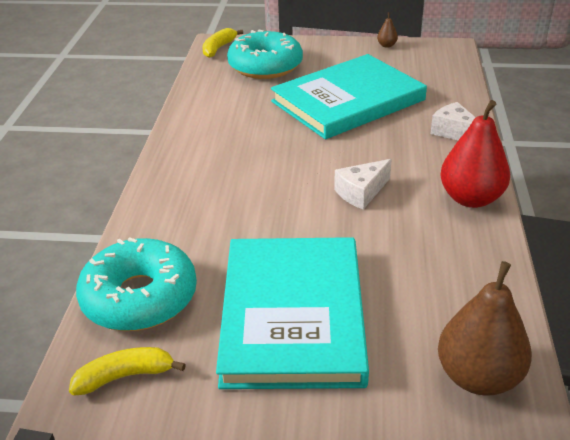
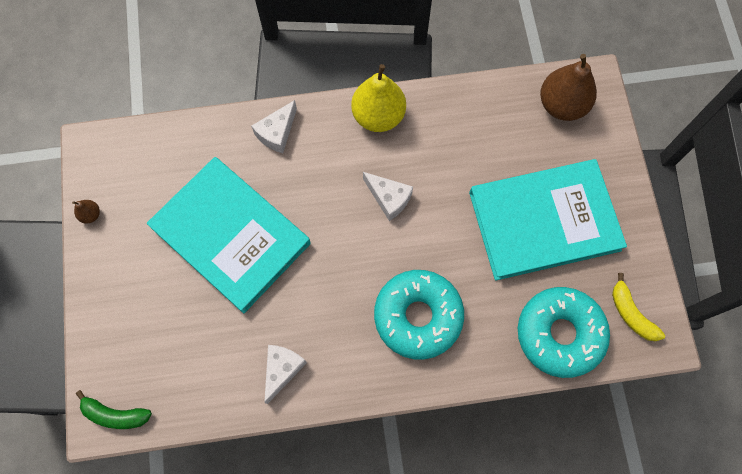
camera: 105 degrees left, 35 degrees up
yellow banana [202,28,243,58] -> green banana [76,390,152,429]
turquoise donut [227,30,303,79] -> turquoise donut moved to [374,270,464,360]
red pear [440,100,510,208] -> yellow pear [351,64,406,132]
none -> white cheese [264,345,307,404]

